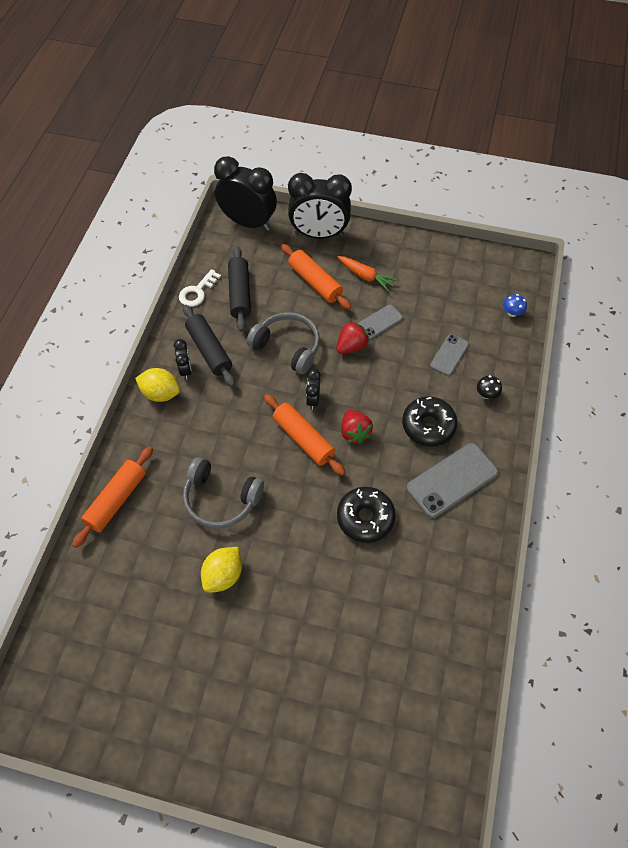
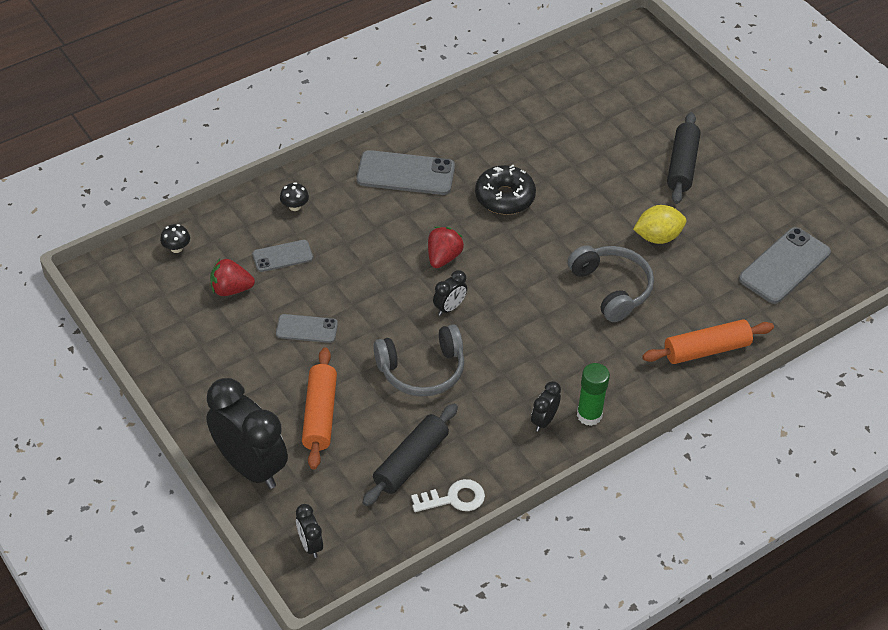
camera: 140 degrees left, 10 degrees down
yellow lemon [135,368,180,402] -> green glue stick [577,363,610,426]
black rolling pin [183,305,235,387] -> black rolling pin moved to [667,112,700,204]
black clock [214,156,277,231] -> black clock [296,504,323,558], size x0.44
grey headphones [247,312,320,374] -> grey headphones turned 90 degrees counterclockwise [374,324,464,397]
orange rolling pin [264,394,345,476] -> none
red strawberry [336,321,369,354] -> red strawberry moved to [210,259,255,296]
orange carrot [338,256,397,291] -> none
black donut [402,396,458,447] -> none
blue mushroom [503,294,527,317] -> black mushroom [160,224,190,253]
none -> grey phone [739,227,831,304]

